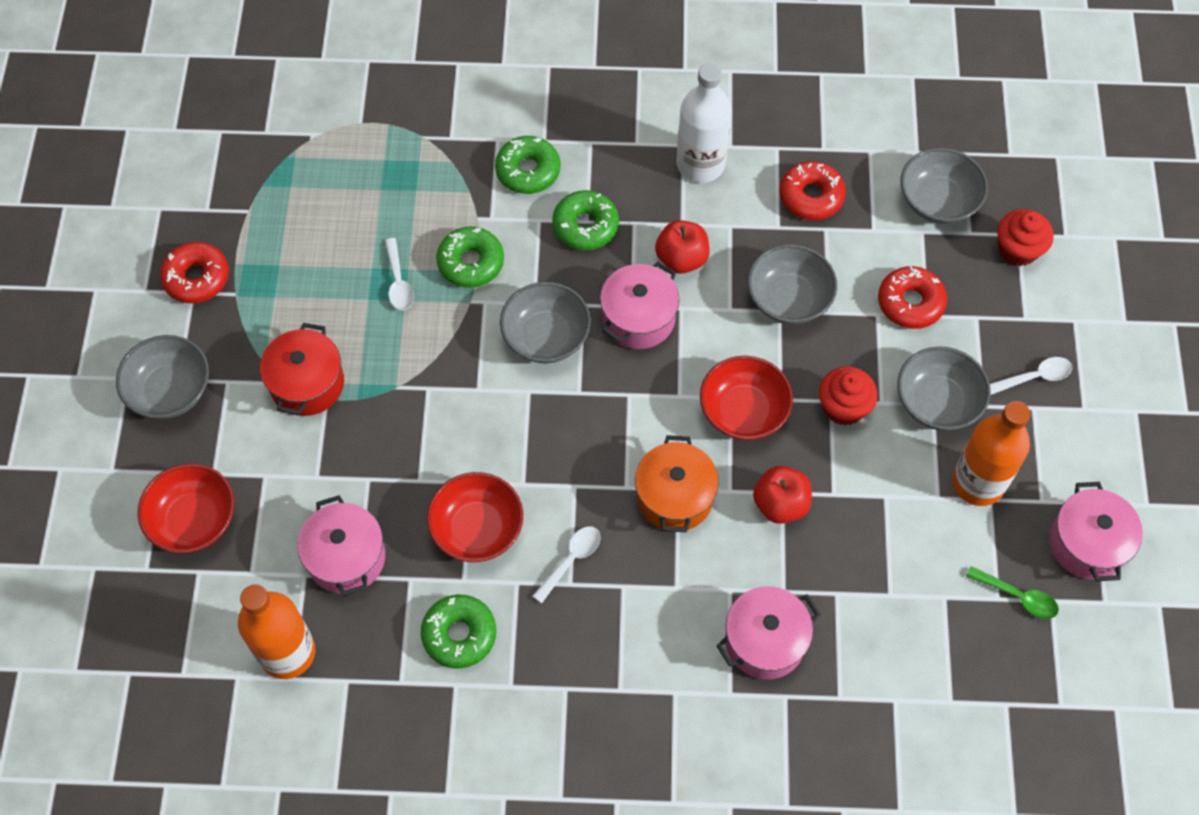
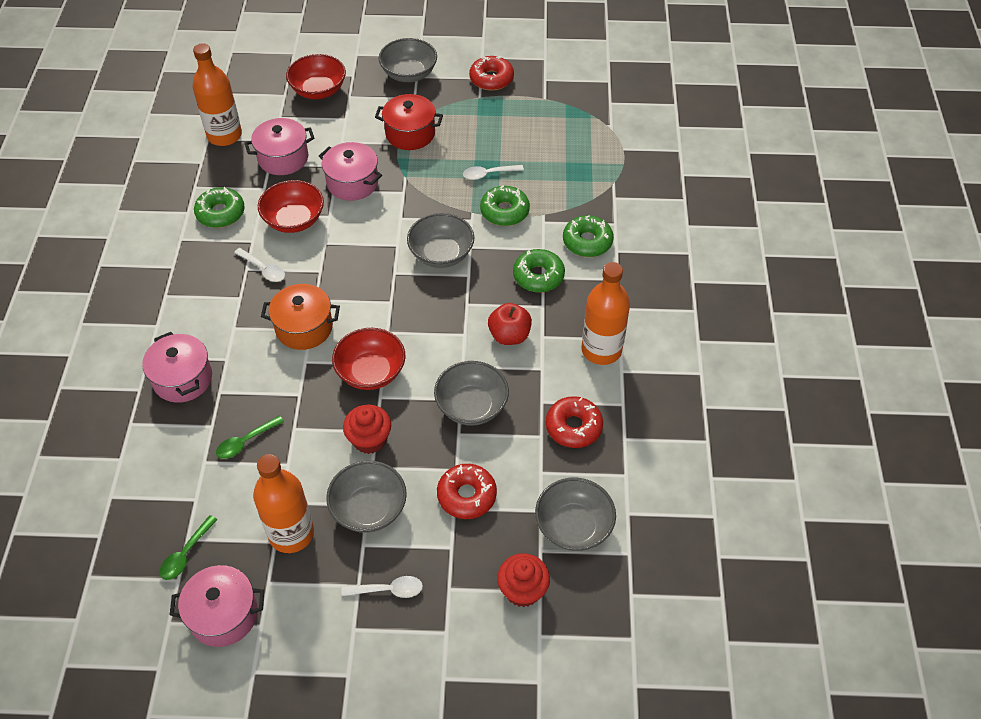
camera: 90 degrees right, 10 degrees down
pink pot [600,262,679,349] -> pink pot moved to [319,142,382,201]
white bottle [676,63,732,183] -> orange bottle [581,262,630,365]
red apple [753,466,812,524] -> none
white spoon [990,357,1073,395] -> white spoon turned 75 degrees counterclockwise [342,576,423,598]
none -> green spoon [216,416,284,459]

